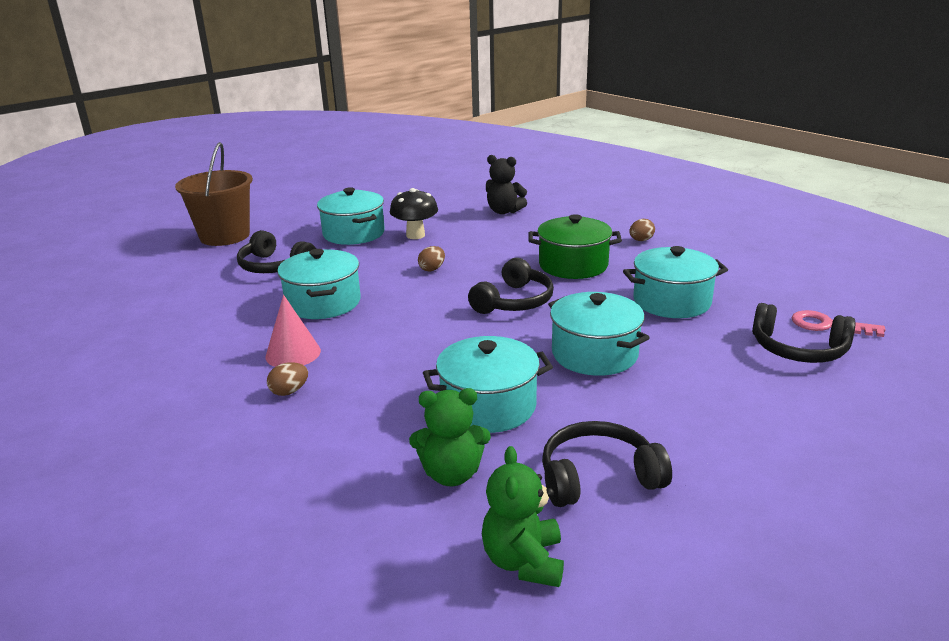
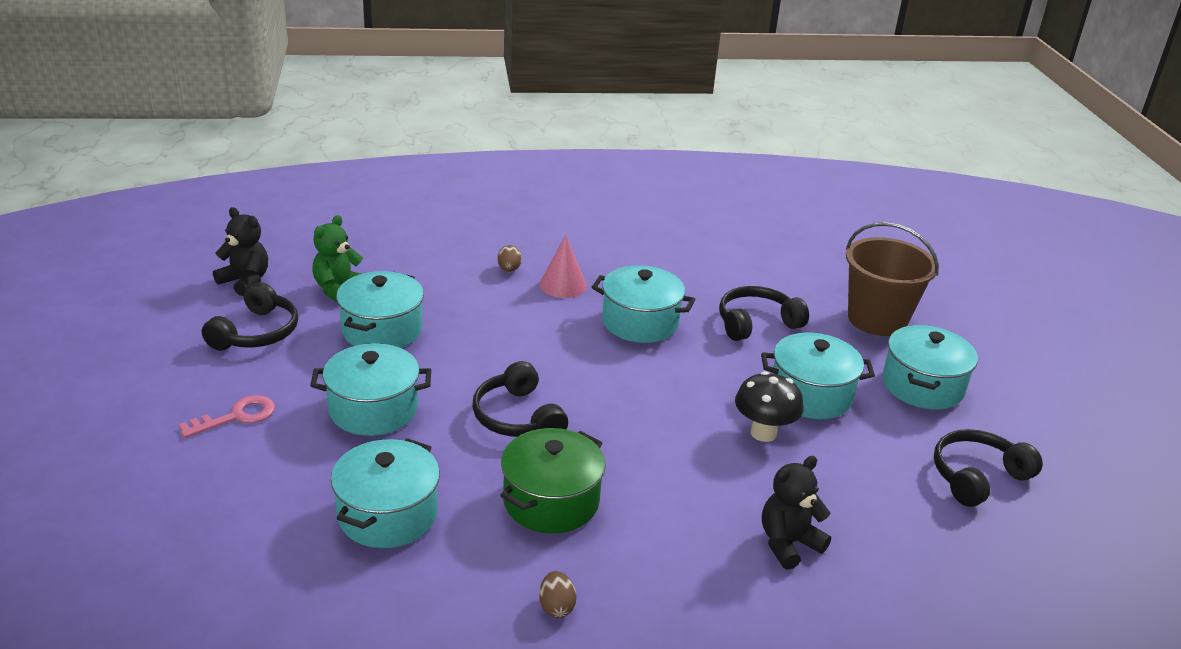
camera: 120 degrees right, 5 degrees up
brown egg [418,246,445,271] -> none
green teddy bear [482,446,564,587] -> black teddy bear [213,207,268,296]
black headphones [752,303,856,363] -> black headphones moved to [934,429,1043,507]
pink key [792,310,886,337] -> pink key moved to [179,395,275,438]
none -> turquoise pot [882,325,978,410]

